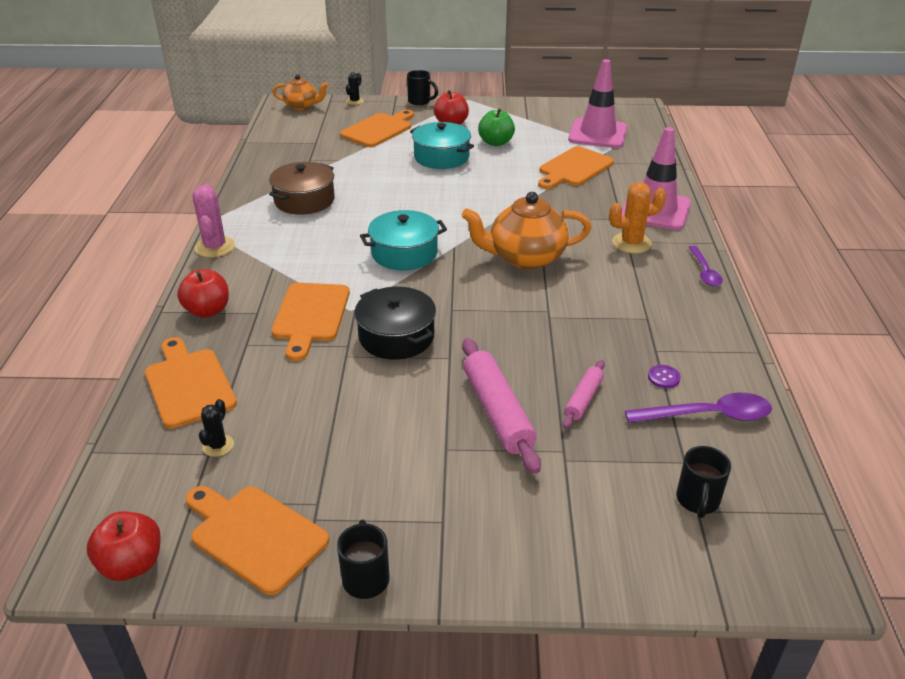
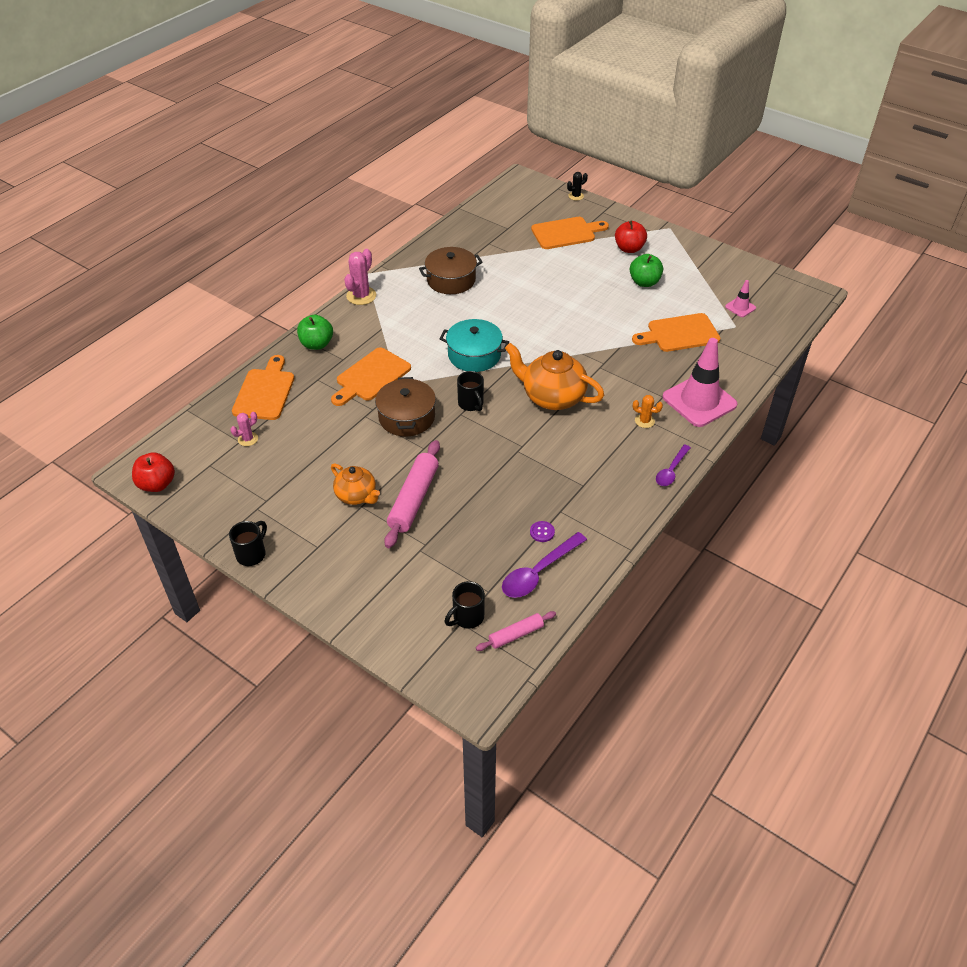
camera: 35 degrees right, 10 degrees up
red apple [177,269,229,318] -> green apple [297,315,333,350]
orange cutting board [185,486,329,595] -> none
black cactus [199,399,234,457] -> pink cactus [230,412,258,446]
orange teapot [273,74,328,111] -> orange teapot moved to [331,463,380,505]
black pot [354,287,436,360] -> brown pot [375,377,436,436]
black mug [407,70,438,105] -> black mug moved to [457,371,484,411]
turquoise pot [410,122,474,169] -> none
pink rolling pin [563,360,605,429] -> pink rolling pin moved to [476,611,556,651]
pink traffic cone [568,59,627,148] -> pink traffic cone [725,280,756,317], size x0.46
orange cactus [609,182,666,253] -> orange cactus [633,395,663,428], size x0.59
purple spoon [625,393,772,423] -> purple spoon turned 105 degrees clockwise [502,532,587,598]

